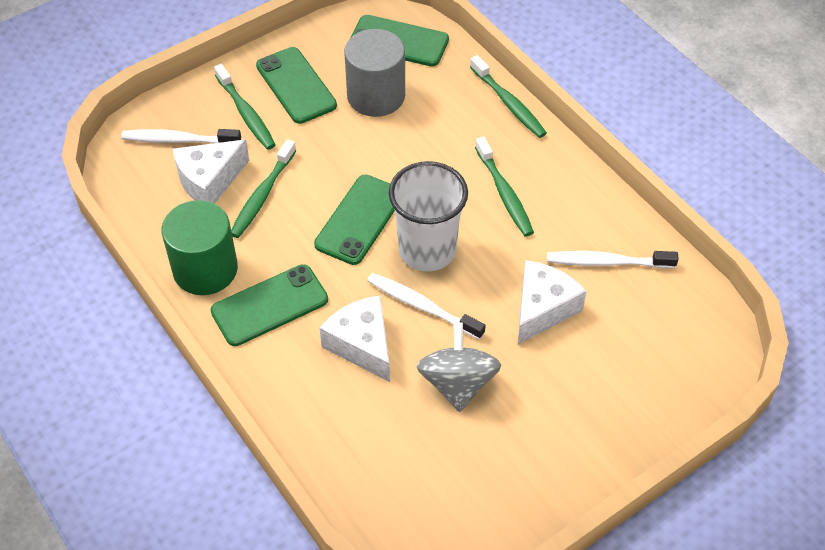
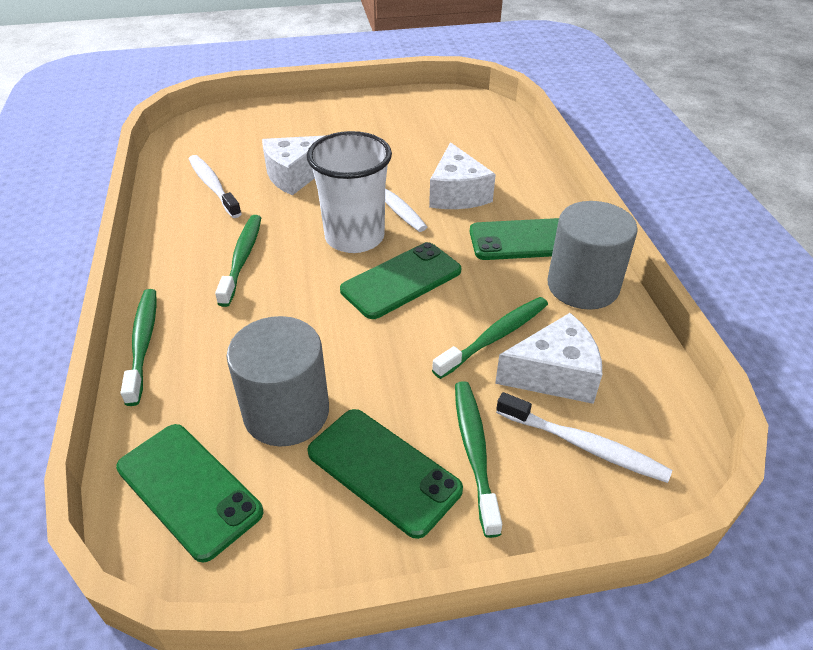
camera: 155 degrees left, 10 degrees down
green cylinder [161,200,238,295] -> grey cylinder [548,201,638,310]
green phone [256,47,337,124] -> green phone turned 45 degrees counterclockwise [307,409,463,539]
grey spinning top [416,322,501,412] -> none
white toothbrush [547,251,679,269] -> white toothbrush turned 150 degrees counterclockwise [189,155,242,218]

